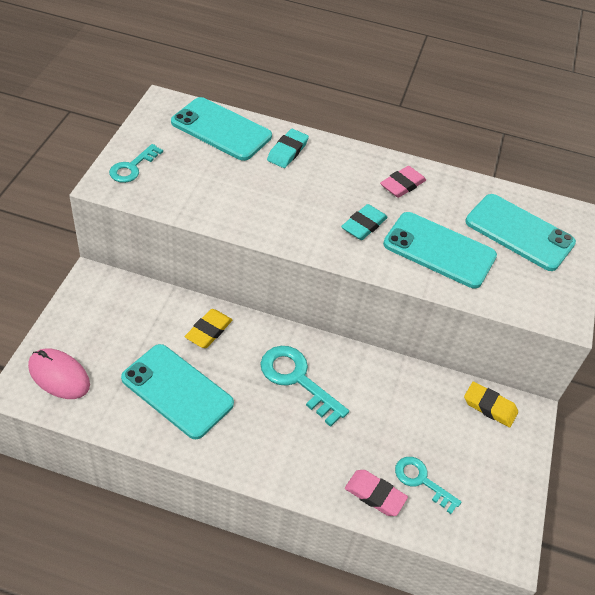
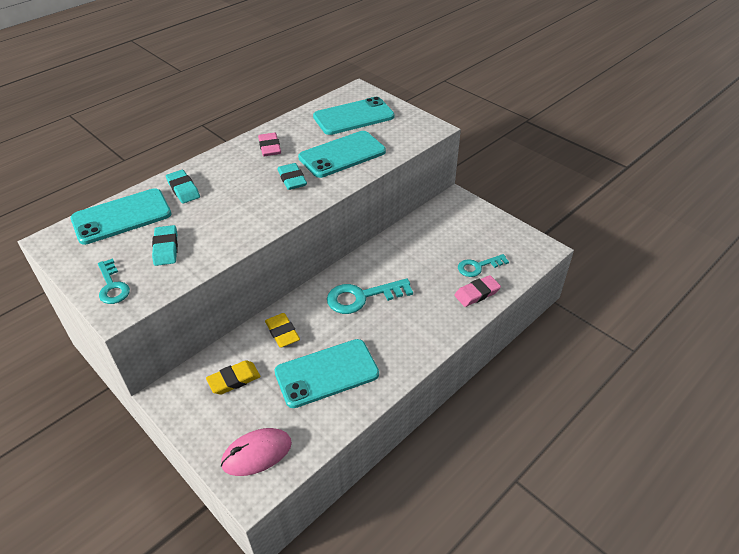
camera: 55 degrees left, 5 degrees down
yellow eraser [464,381,518,428] -> yellow eraser moved to [206,360,260,395]
none -> turquoise eraser [152,225,178,266]

